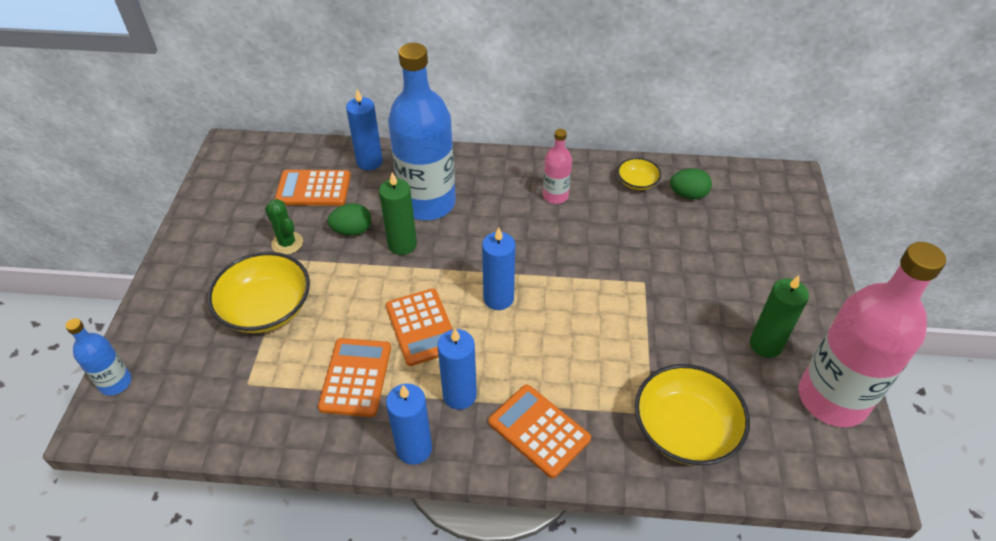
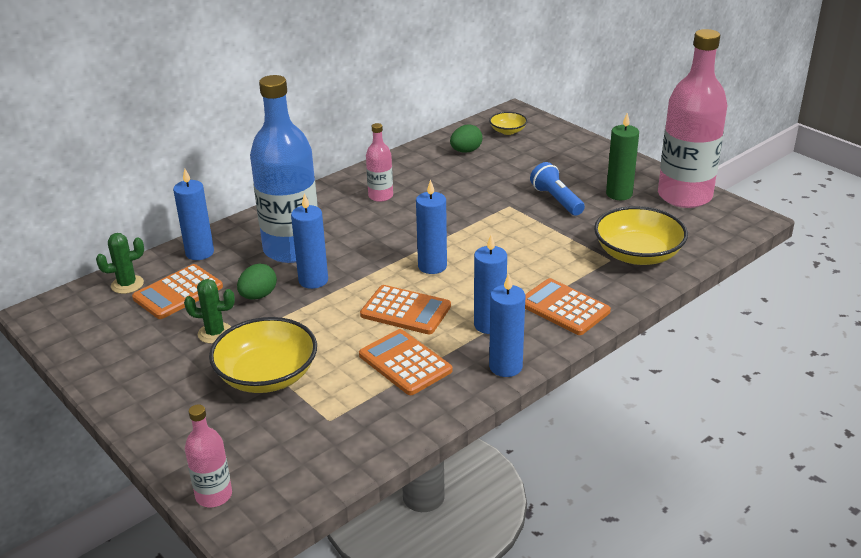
camera: 45 degrees left, 15 degrees down
blue bottle [65,318,132,395] -> pink bottle [185,404,232,507]
green candle [379,172,417,255] -> blue candle [291,193,328,289]
orange calculator [488,385,591,478] -> orange calculator turned 45 degrees clockwise [525,278,611,335]
yellow bowl [617,158,661,190] -> yellow bowl moved to [489,112,528,135]
none -> green cactus [96,233,144,294]
none -> blue flashlight [530,162,585,216]

